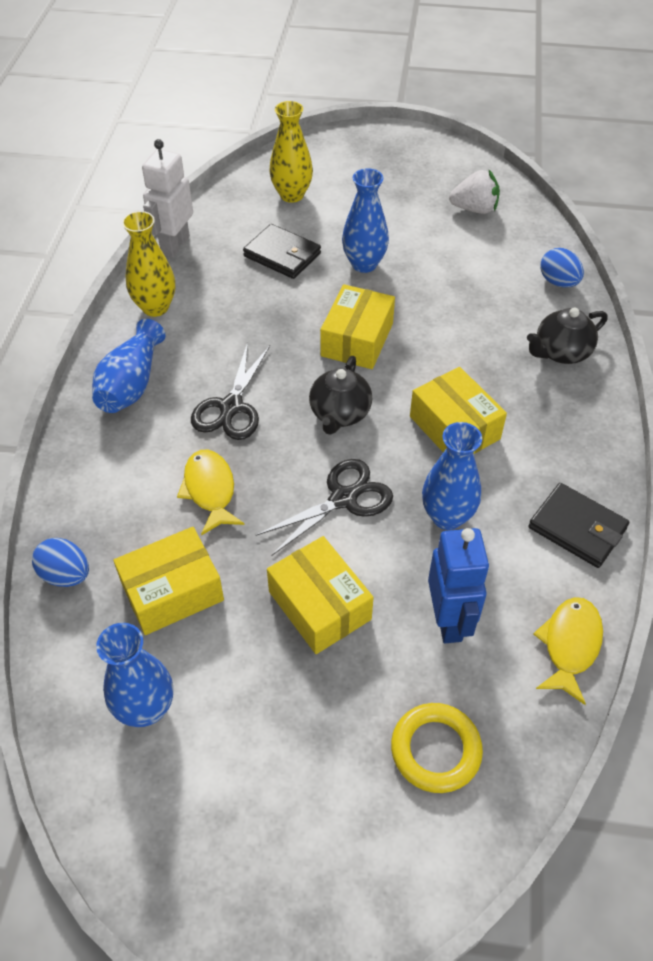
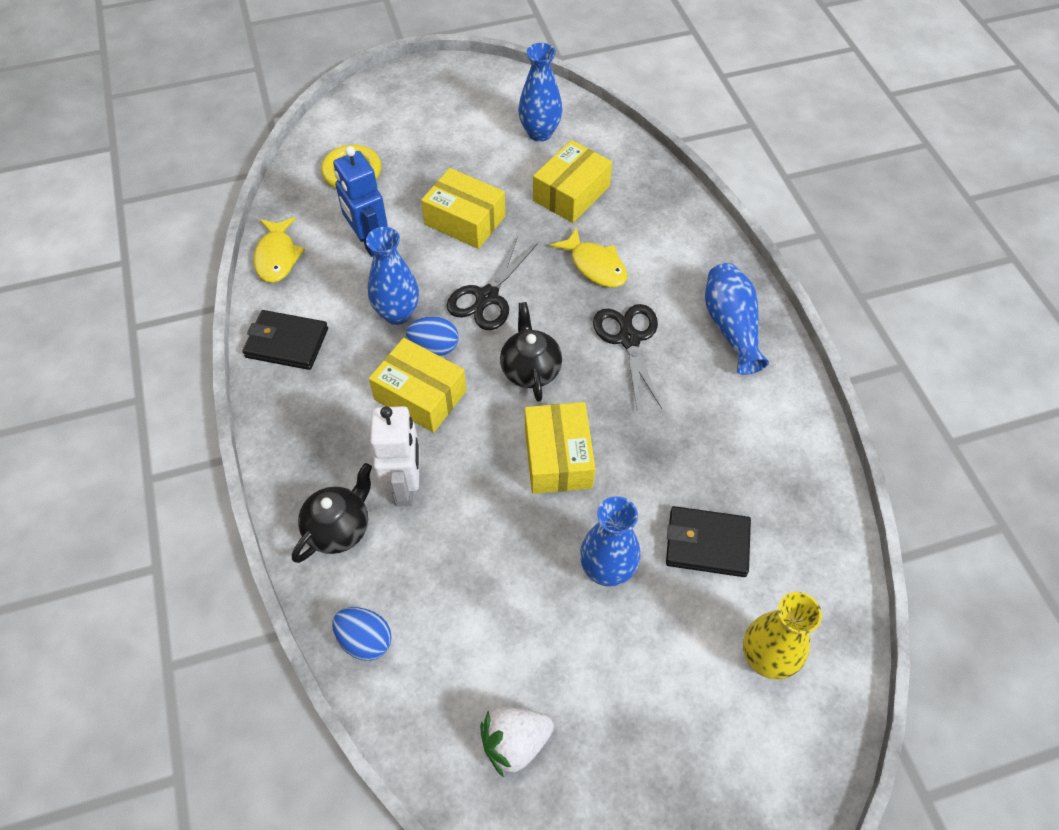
camera: 155 degrees right, 5 degrees up
blue egg [32,538,89,587] -> blue egg moved to [406,316,458,356]
yellow vase [122,211,175,317] -> none
white robot [142,139,193,258] -> white robot moved to [370,406,420,507]

